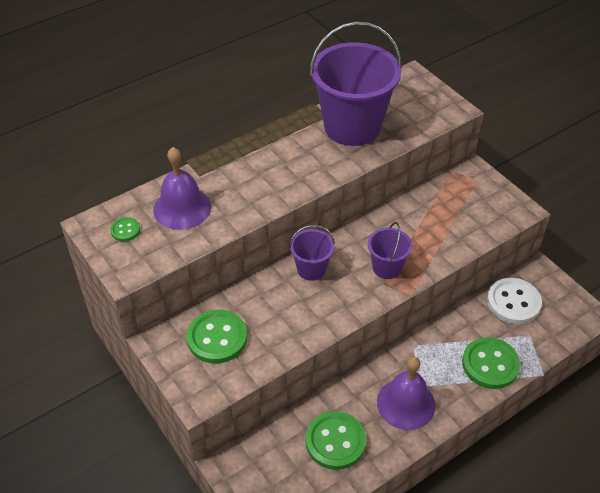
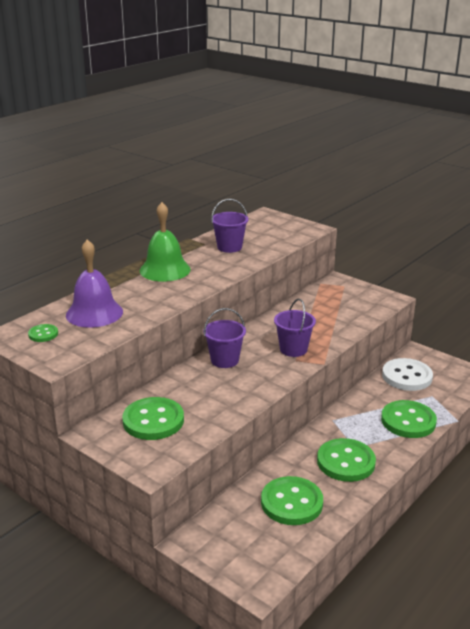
camera: 15 degrees left, 20 degrees down
purple bucket [309,21,402,146] -> purple bucket [211,199,248,253], size x0.48
purple bell [377,357,436,430] -> green button [317,438,376,482]
none -> green bell [140,202,191,282]

